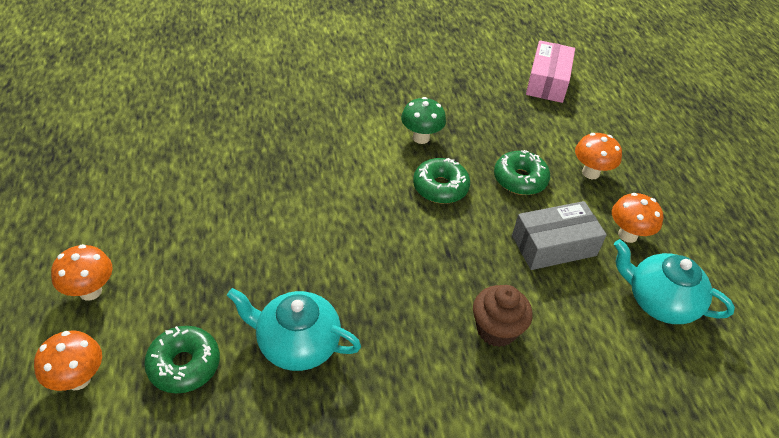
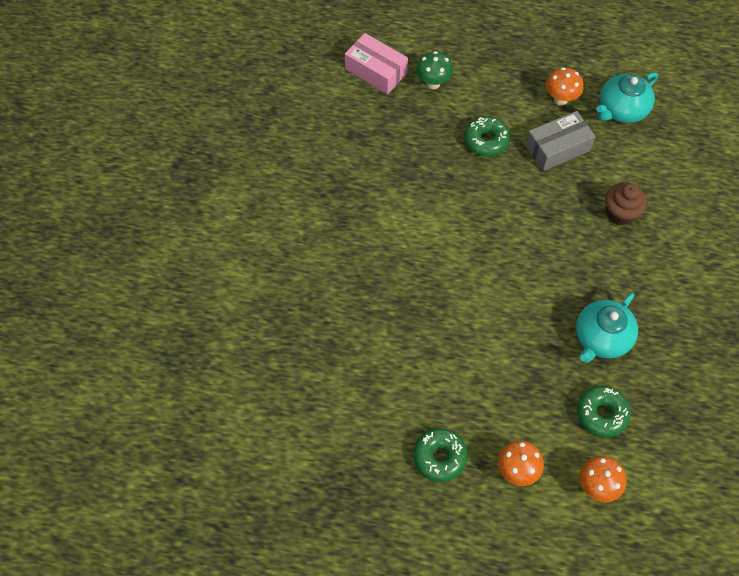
camera: 65 degrees left, 15 degrees up
green mushroom [401,97,446,144] -> green mushroom moved to [416,51,453,89]
green donut [413,158,470,204] -> green donut moved to [413,428,468,482]
grey box [512,201,607,270] -> grey box turned 60 degrees clockwise [525,111,596,171]
orange mushroom [575,133,622,179] -> none

